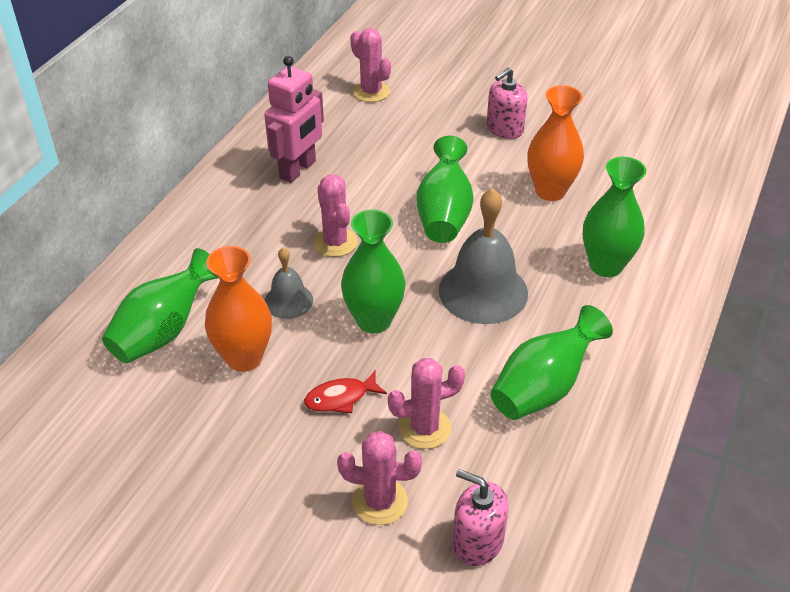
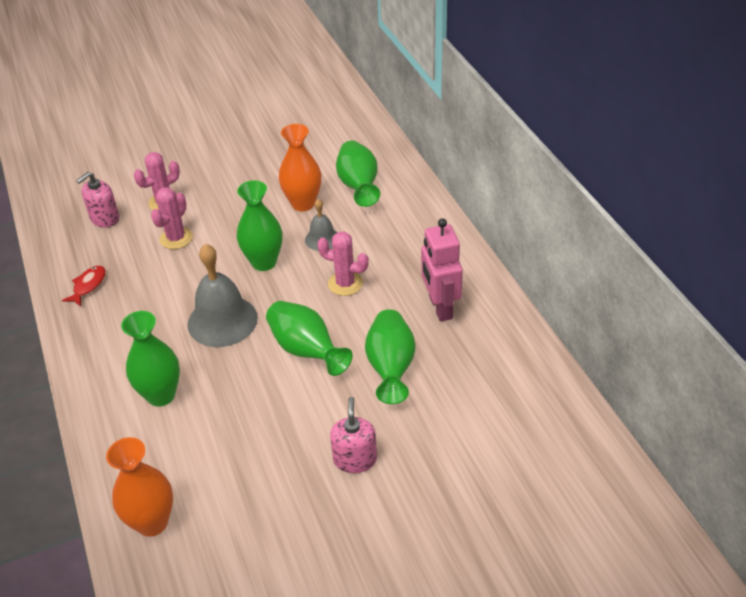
camera: 135 degrees right, 0 degrees up
red fish [304,371,387,413] -> red fish moved to [62,266,106,306]
pink cactus [350,28,391,102] -> none
pink soap dispenser [453,469,509,566] -> pink soap dispenser turned 150 degrees clockwise [76,172,119,227]
green vase [490,305,613,420] -> green vase moved to [365,309,416,404]
orange vase [527,85,584,201] -> orange vase moved to [106,437,173,537]

